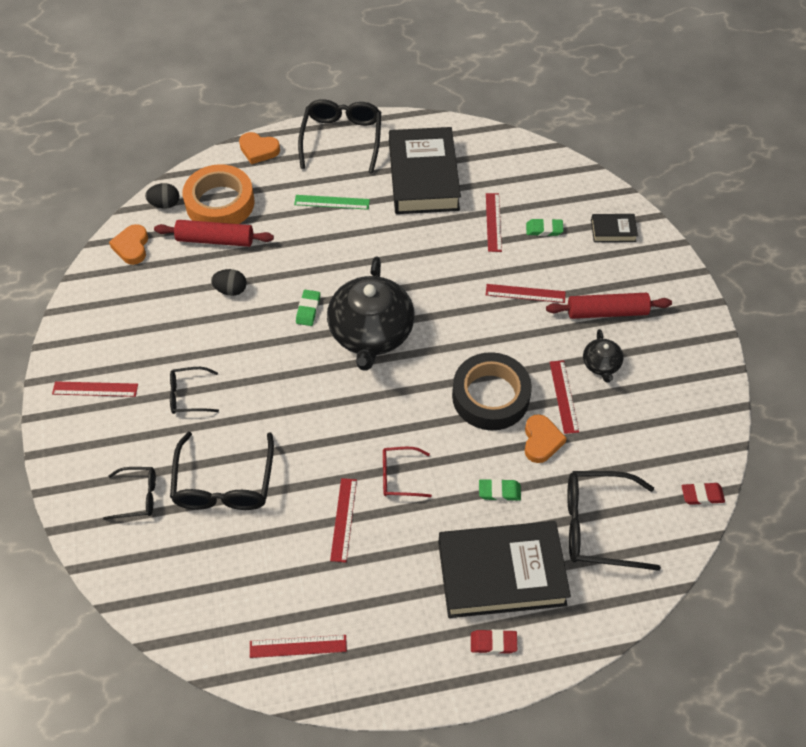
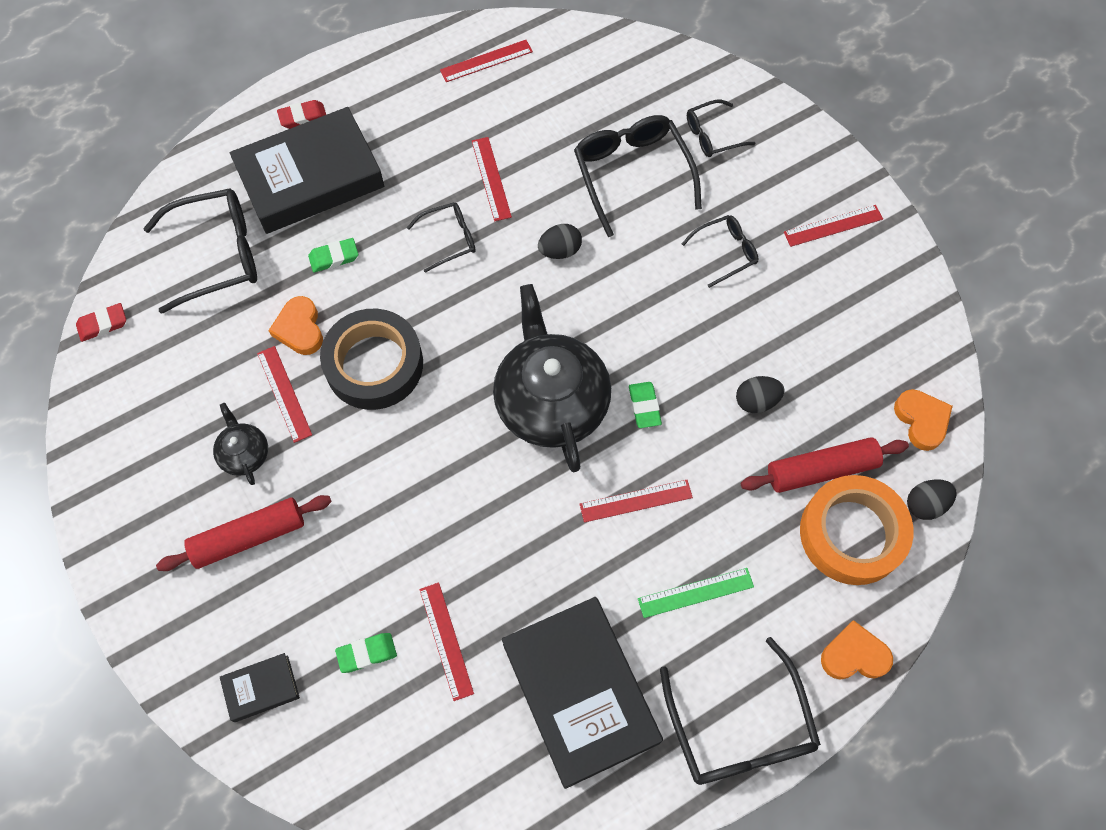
camera: 160 degrees right, 10 degrees up
red glasses [383,447,432,497] -> black glasses [407,202,476,273]
red ruler [486,284,566,303] -> red ruler moved to [579,480,693,523]
none -> black egg [538,224,582,259]

